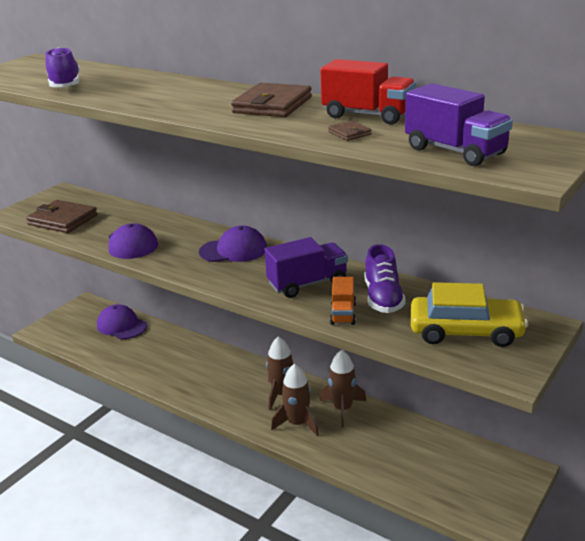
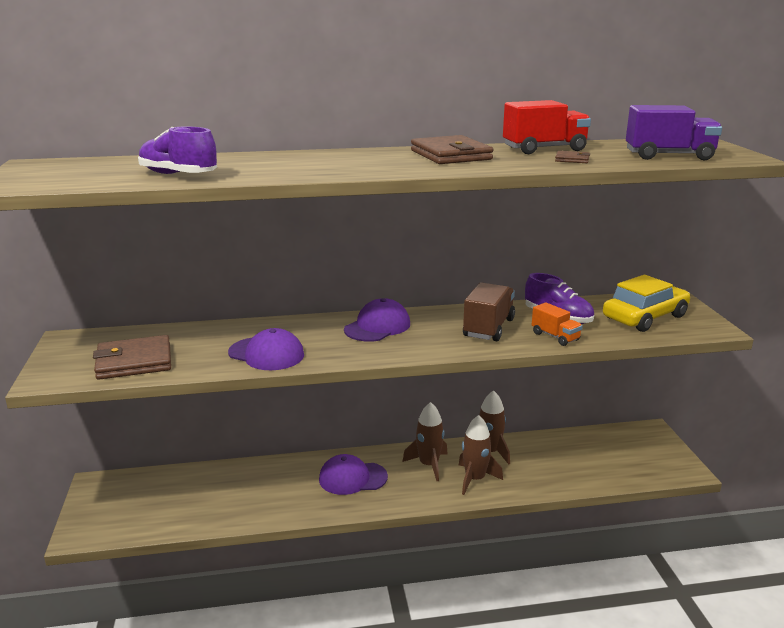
camera: 45 degrees left, 5 degrees down
purple cap [97,304,147,339] -> purple cap moved to [319,454,388,495]
purple truck [264,237,348,298] -> brown truck [463,282,515,341]

